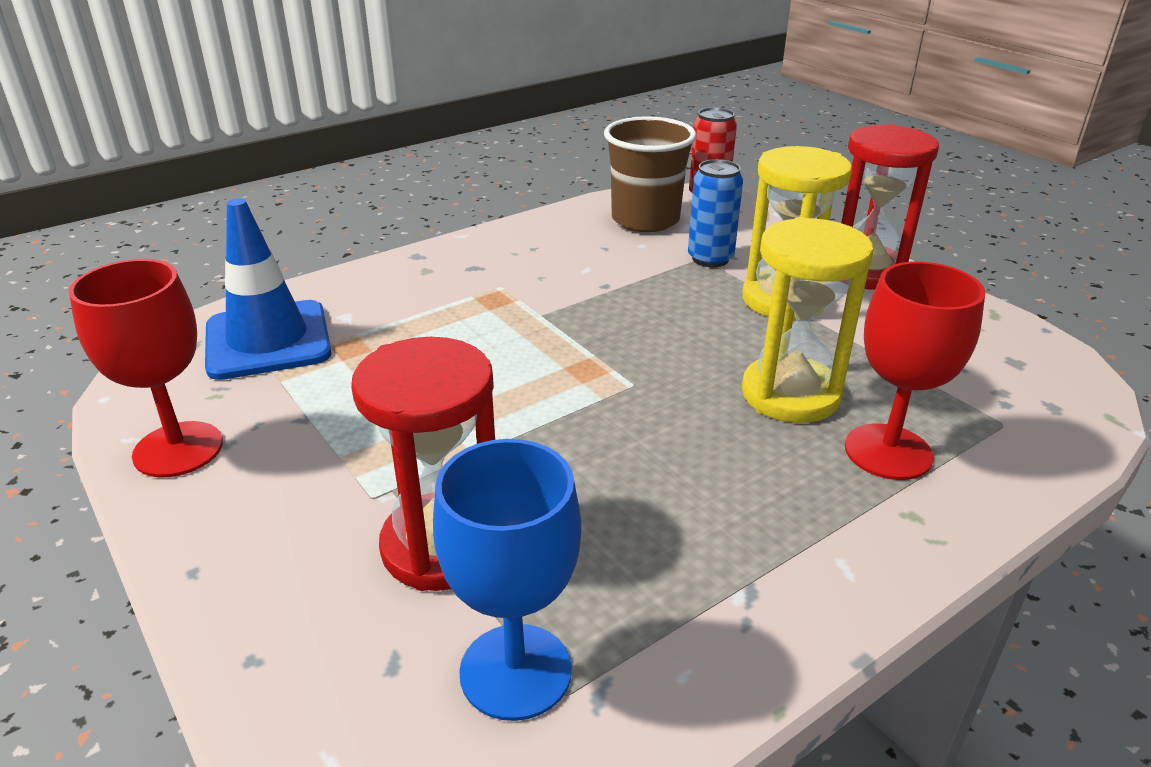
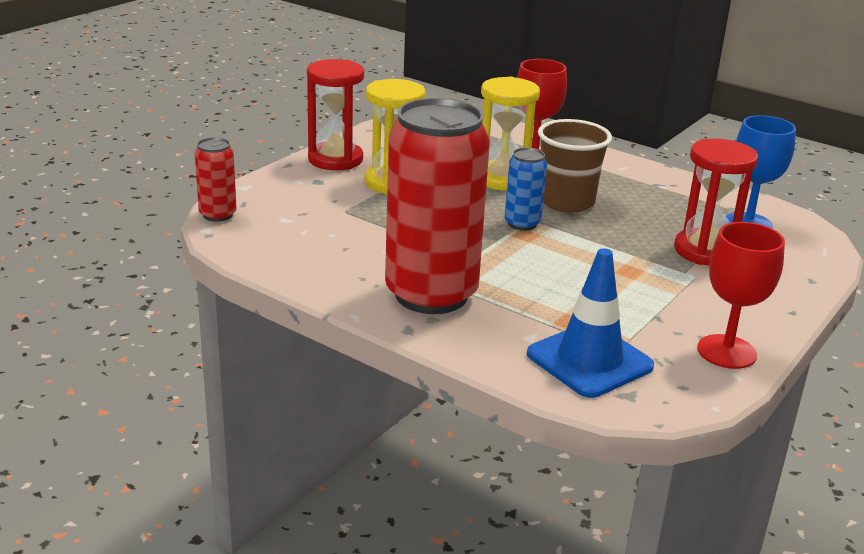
camera: 110 degrees left, 5 degrees down
brown cup [604,116,696,232] -> brown cup moved to [538,119,612,212]
blue can [688,159,743,267] -> blue can moved to [505,147,547,231]
none -> red can [385,98,490,314]

